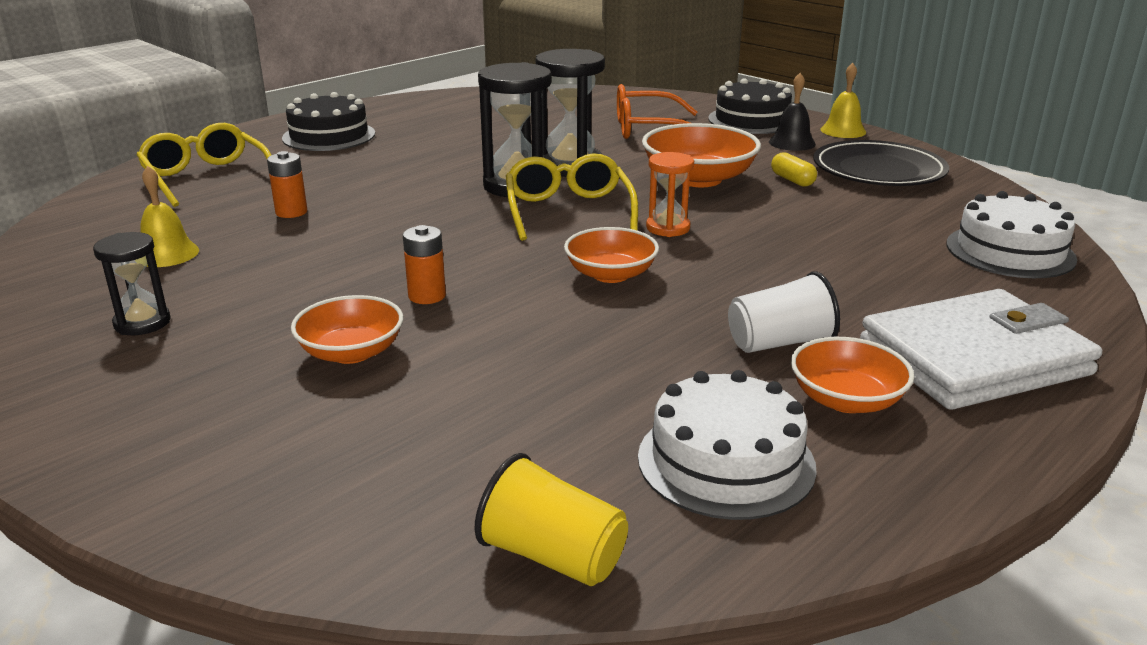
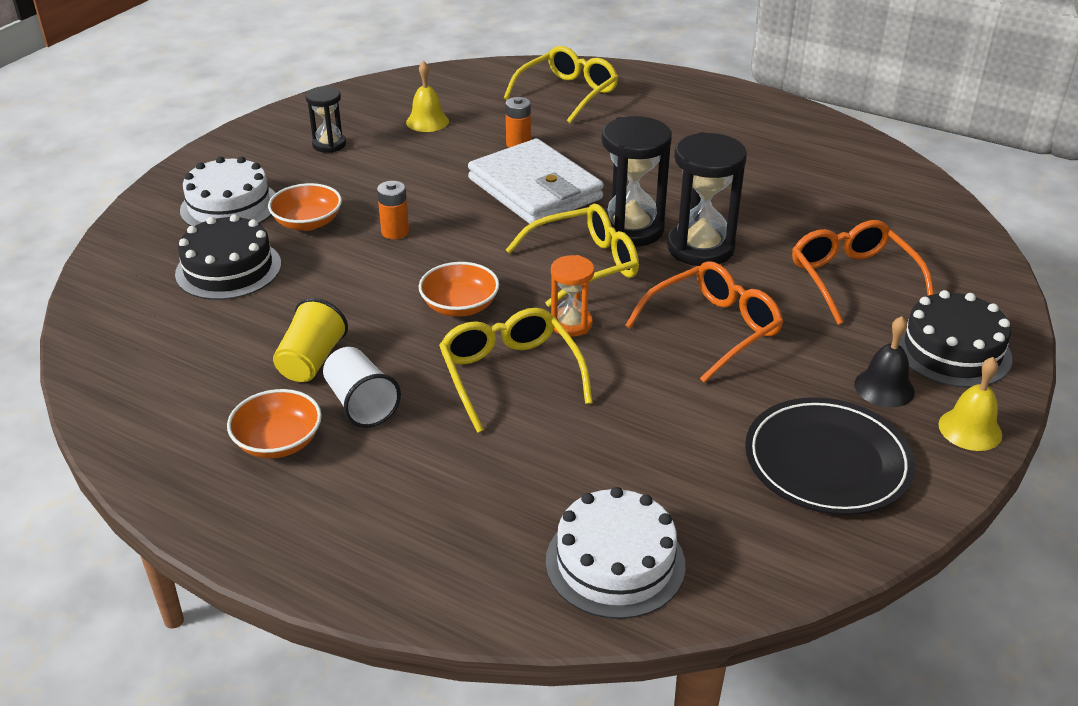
camera: 75 degrees right, 10 degrees up
black cake [282,92,375,151] -> black cake moved to [175,214,281,300]
yellow cup [475,453,628,586] -> yellow cup moved to [273,298,348,382]
white cake [638,370,817,520] -> white cake moved to [180,156,275,226]
orange bowl [642,123,761,187] -> orange glasses [625,261,783,383]
yellow capsule [771,152,817,187] -> none
white wallet [860,289,1102,410] -> white wallet moved to [468,139,604,224]
none -> yellow glasses [439,308,593,433]

